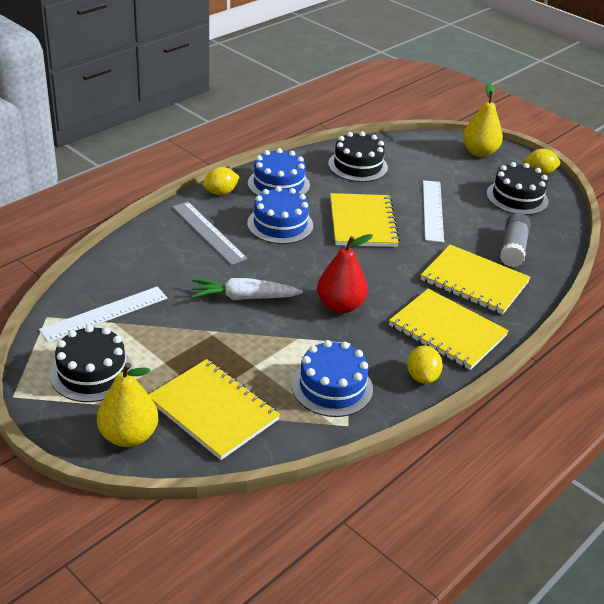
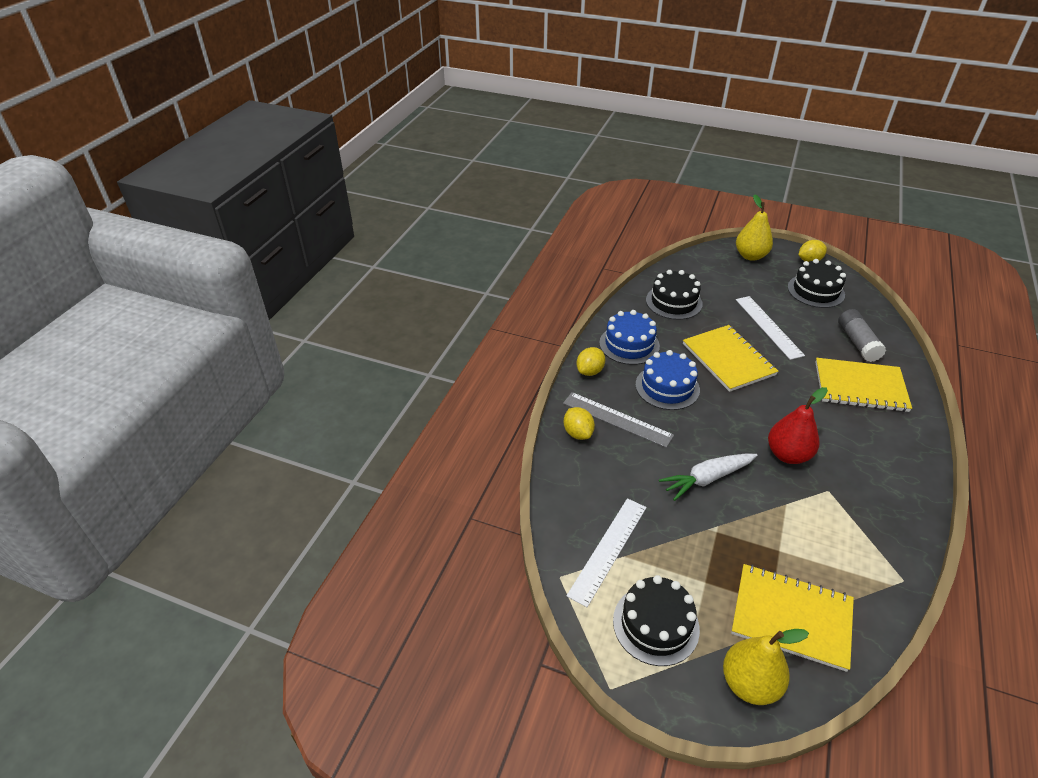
camera: 20 degrees left, 5 degrees up
blue cake [292,340,373,417] -> none
yellow notebook [389,289,509,370] -> none
yellow lemon [407,345,443,384] -> yellow lemon moved to [564,407,595,440]

